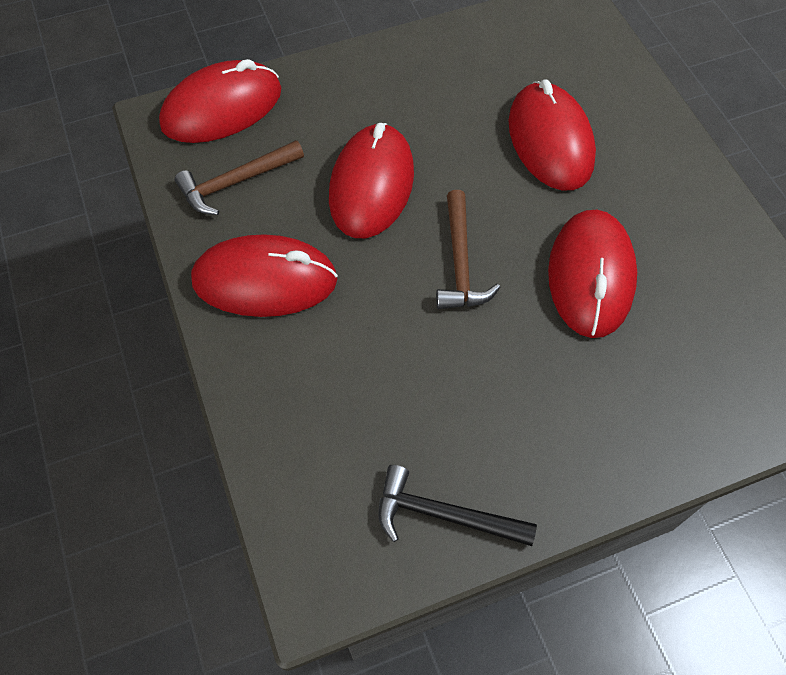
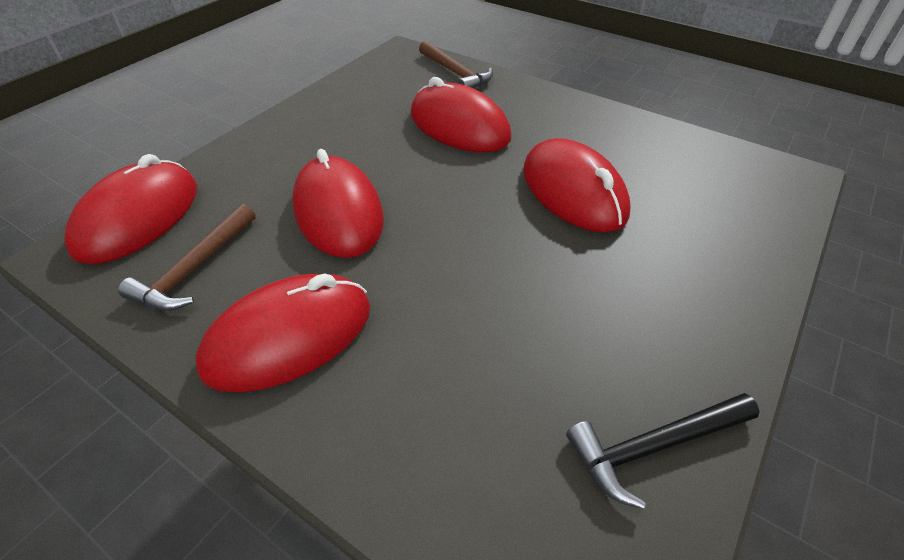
camera: 35 degrees left, 15 degrees down
brown hammer [436,190,500,309] -> brown hammer moved to [419,41,493,88]

